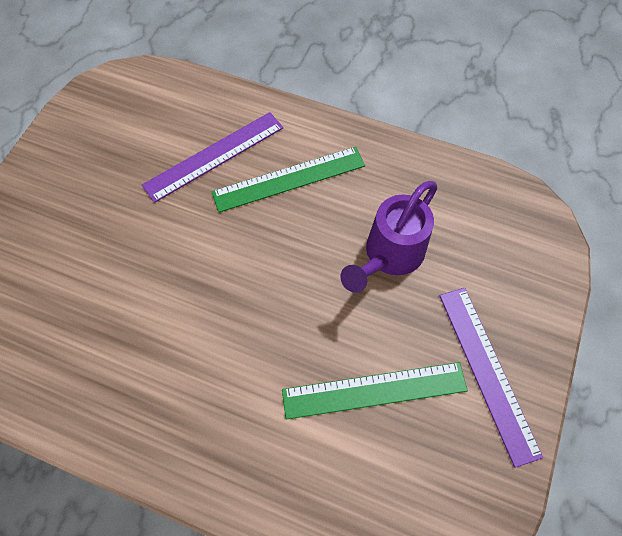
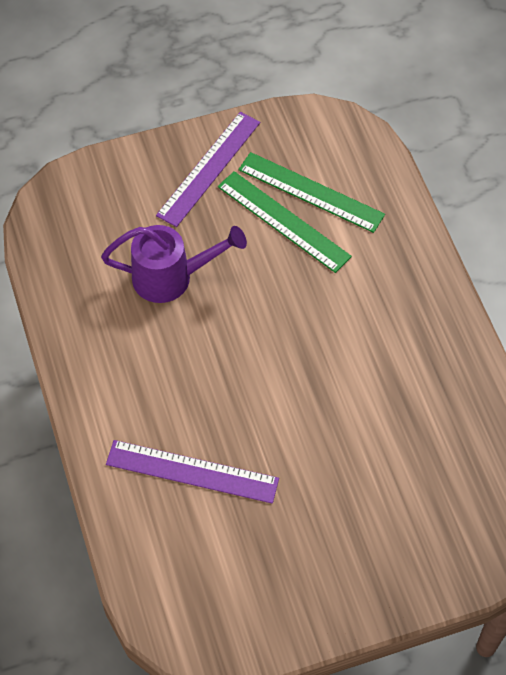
camera: 130 degrees left, 5 degrees down
green ruler [211,147,365,213] -> green ruler moved to [238,152,385,233]

